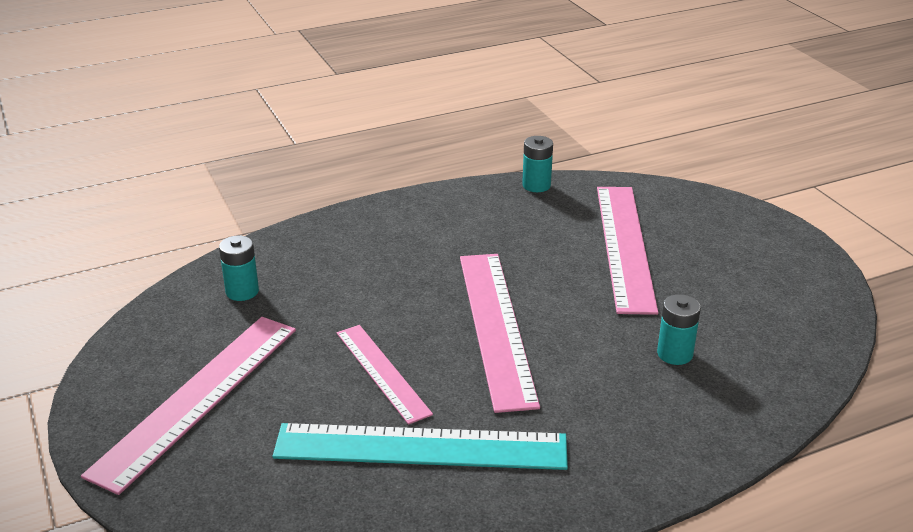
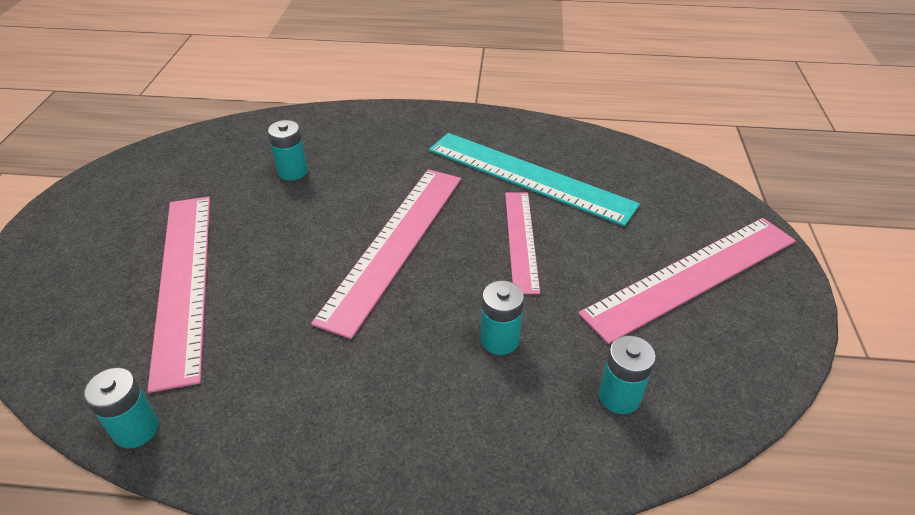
camera: 150 degrees left, 10 degrees up
pink ruler [597,187,658,315] -> pink ruler turned 45 degrees counterclockwise [147,197,210,393]
none -> turquoise battery [481,281,524,355]

